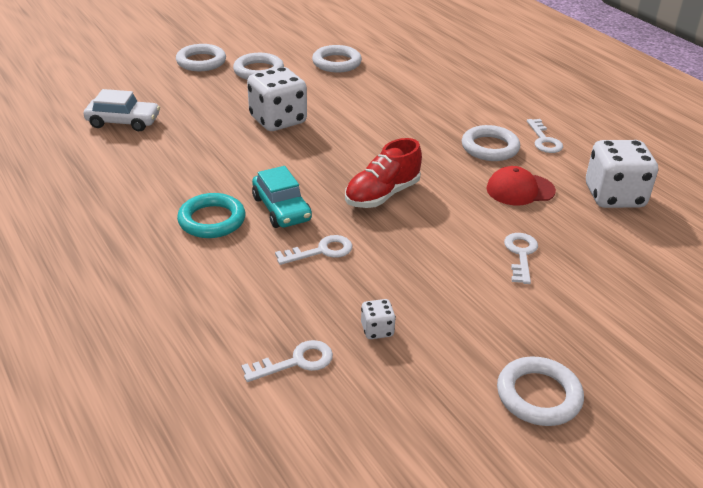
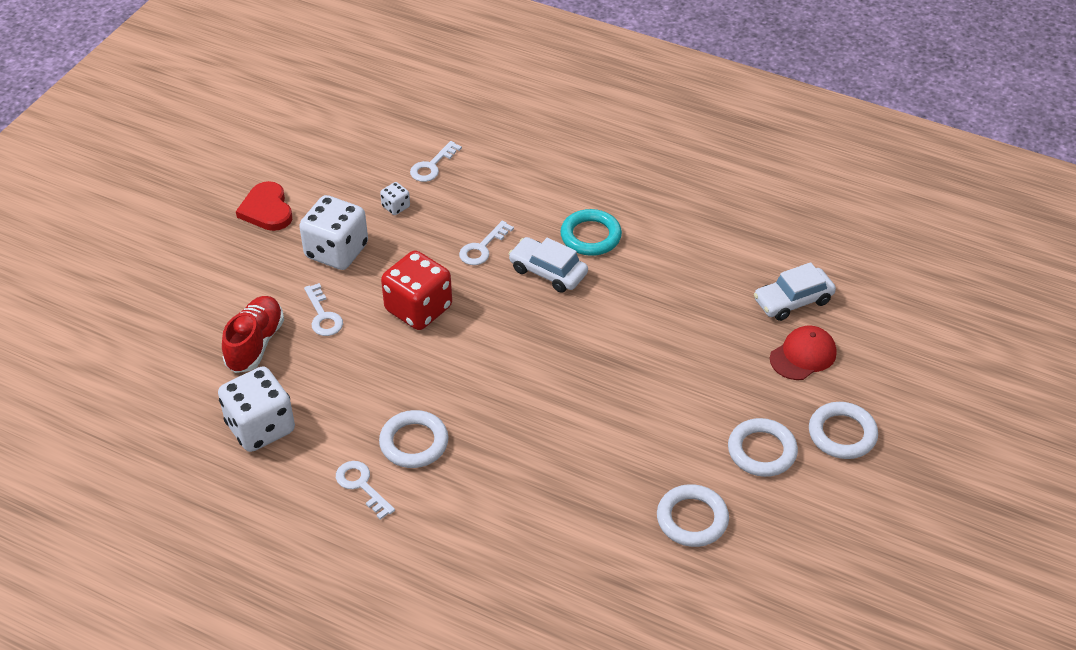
camera: 150 degrees right, 10 degrees up
white dice [247,67,307,131] -> white dice moved to [299,195,368,270]
turquoise car [252,166,312,228] -> white car [509,237,588,293]
red shoe [345,138,422,208] -> red shoe moved to [222,296,284,373]
red cap [486,166,556,206] -> red cap moved to [770,326,836,380]
white ring [497,357,584,426] -> red heart [236,181,292,231]
none -> red dice [381,251,452,330]

